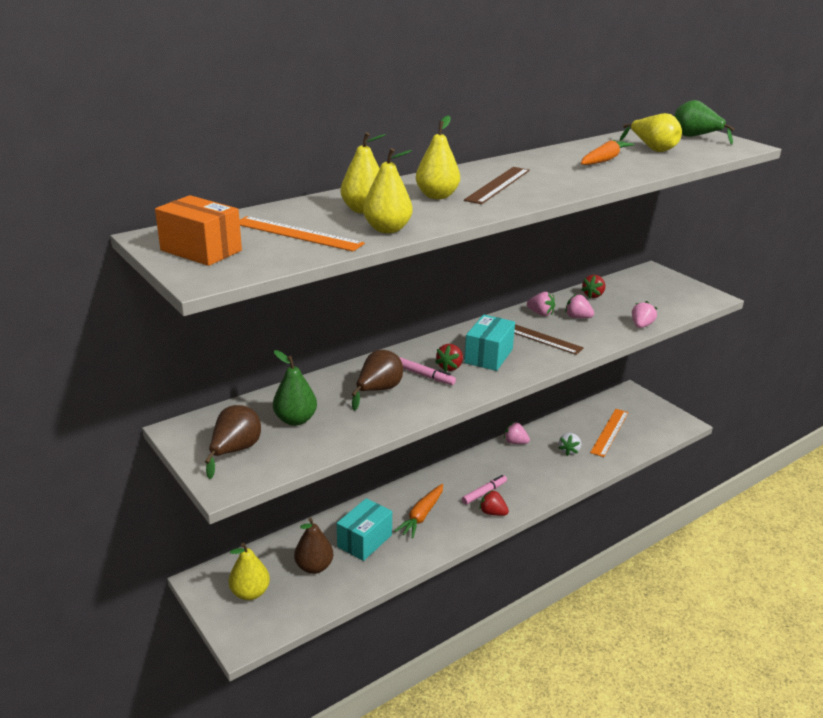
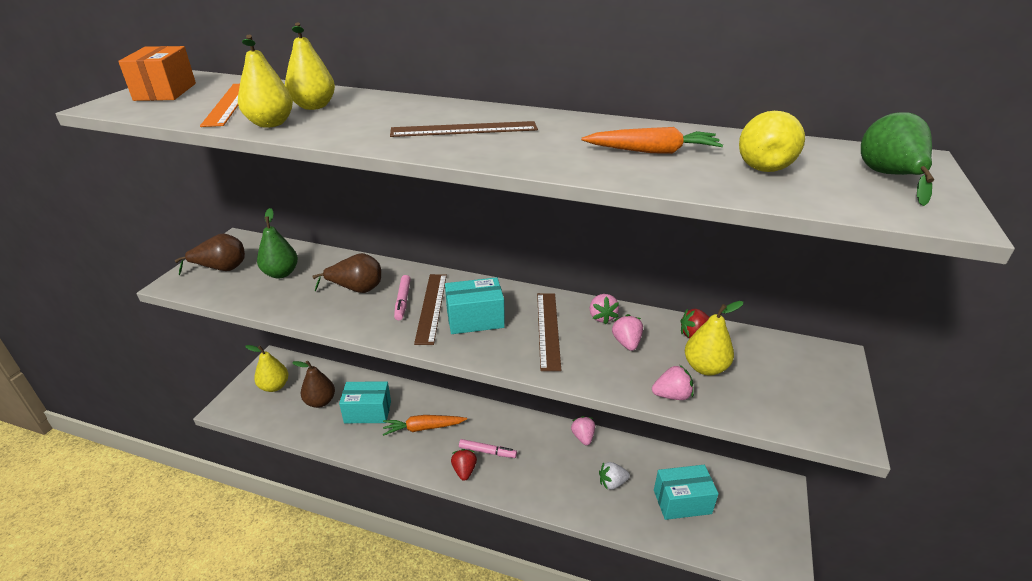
camera: 55 degrees right, 5 degrees up
yellow pear [416,115,460,199] -> yellow pear moved to [685,301,743,376]
red strawberry [435,344,463,372] -> brown ruler [414,274,447,345]
orange ruler [590,409,629,457] -> turquoise box [654,465,719,520]

